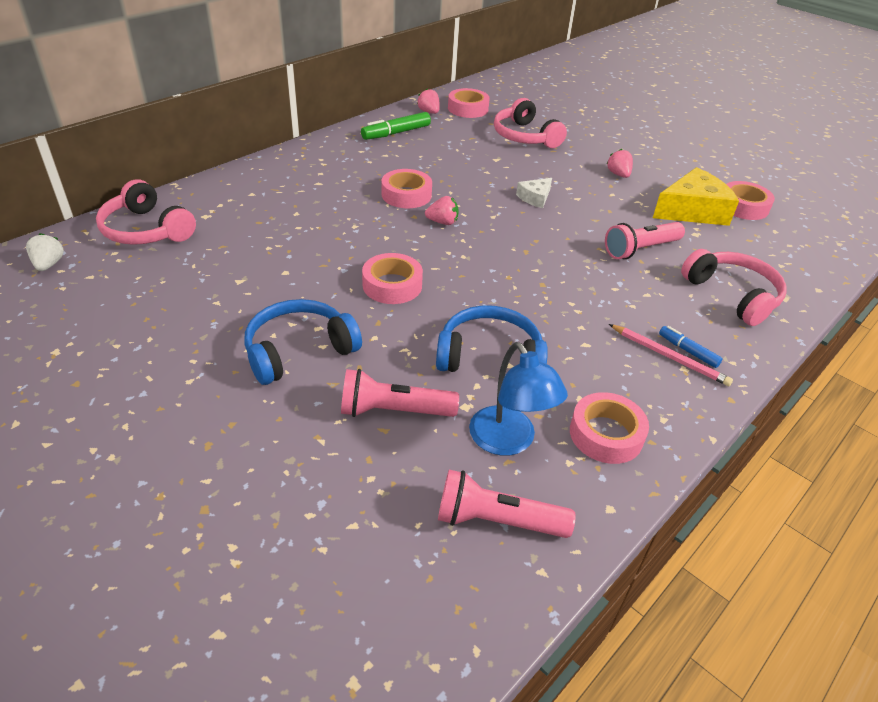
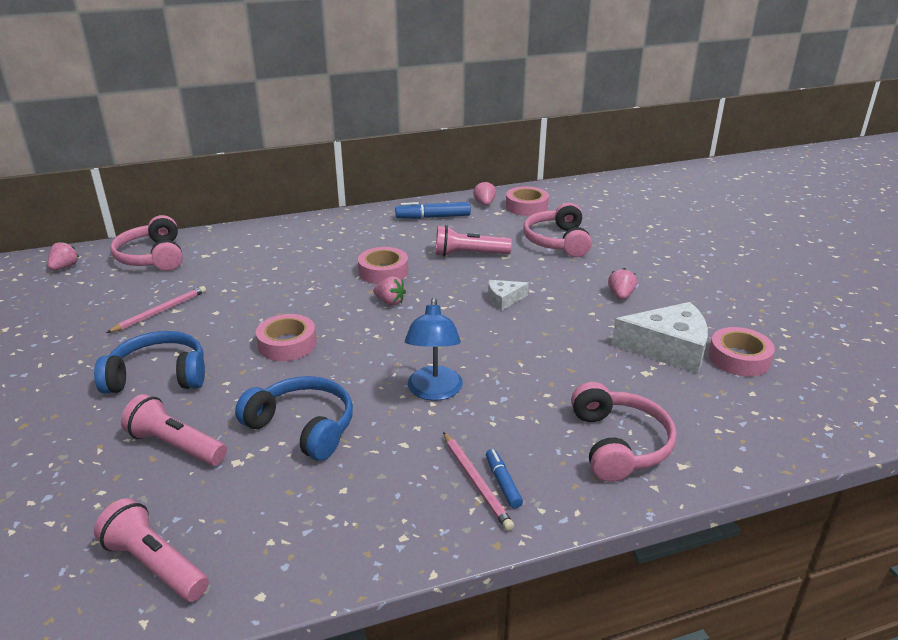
camera: 30 degrees right, 10 degrees down
white strawberry [26,233,64,271] -> pink strawberry [48,241,79,270]
green marker [361,112,431,140] -> blue marker [395,202,471,219]
blue lamp [469,342,568,456] -> blue lamp moved to [405,298,463,401]
pink tape [570,392,649,464] -> none
pink flashlight [605,222,685,259] -> pink flashlight moved to [436,225,512,257]
yellow cheese [653,167,739,226] -> white cheese [612,302,708,374]
none -> pink pencil [106,286,206,333]

